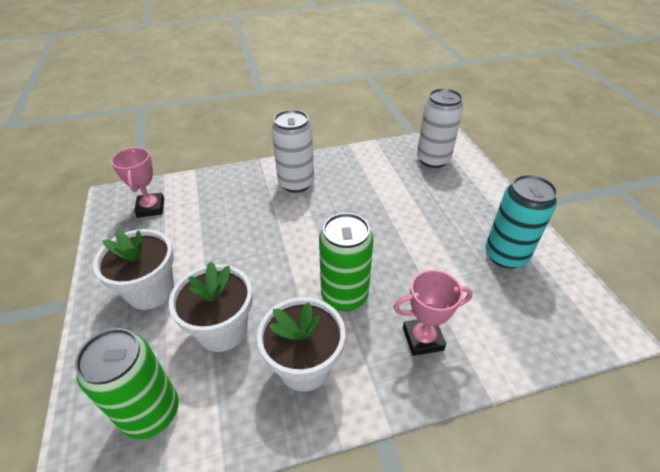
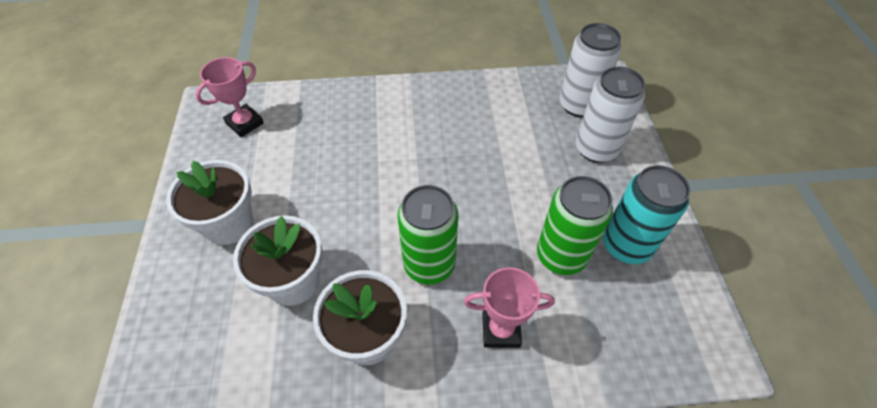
camera: 10 degrees right, 10 degrees up
green can [75,328,179,439] -> green can moved to [537,176,613,275]
pink trophy [111,147,164,218] -> pink trophy turned 45 degrees clockwise [196,57,264,137]
white can [272,110,314,193] -> white can moved to [576,67,645,163]

